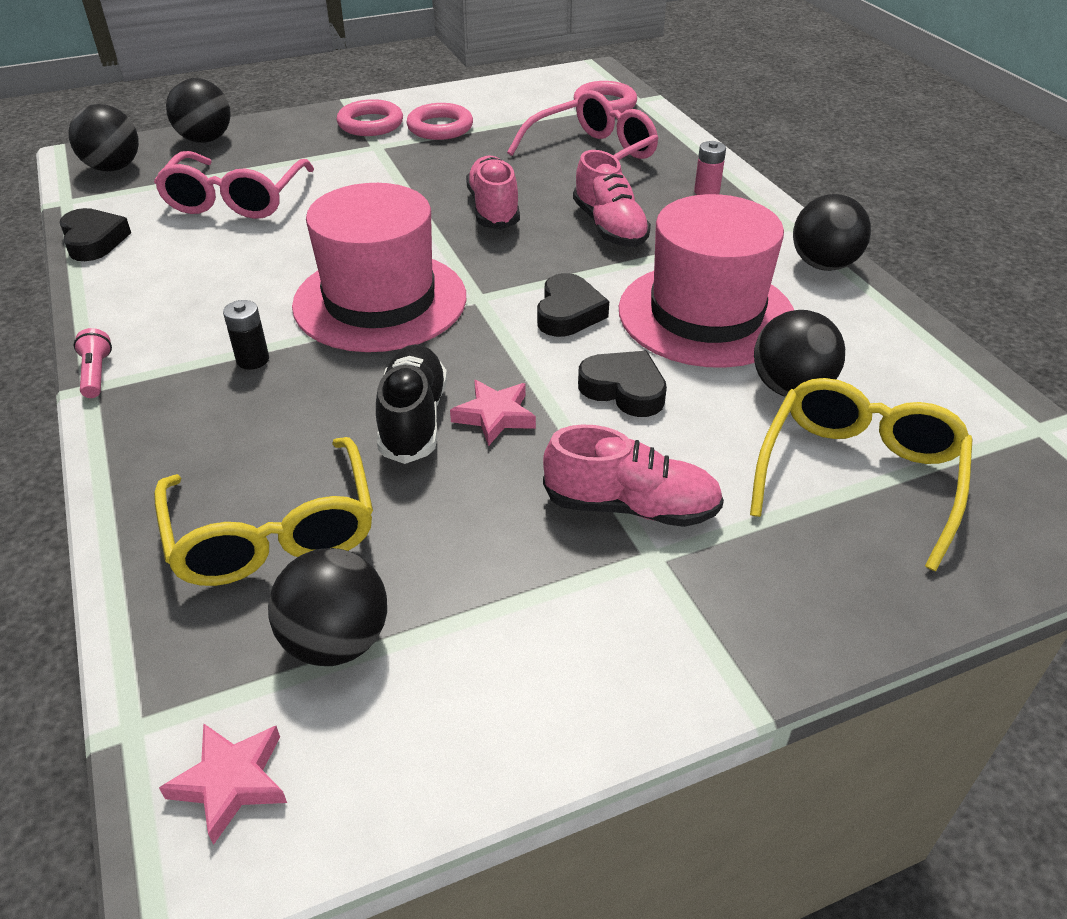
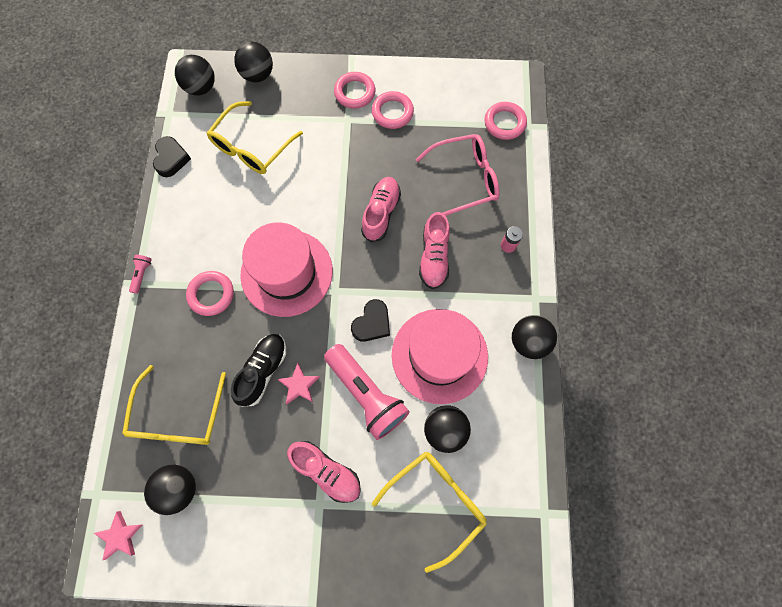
camera: 25 degrees right, 30 degrees up
pink glasses [154,151,314,219] -> yellow glasses [207,101,303,174]
black battery [223,300,269,369] -> pink ring [186,271,234,316]
black heart [578,351,667,417] -> pink flashlight [324,344,410,440]

